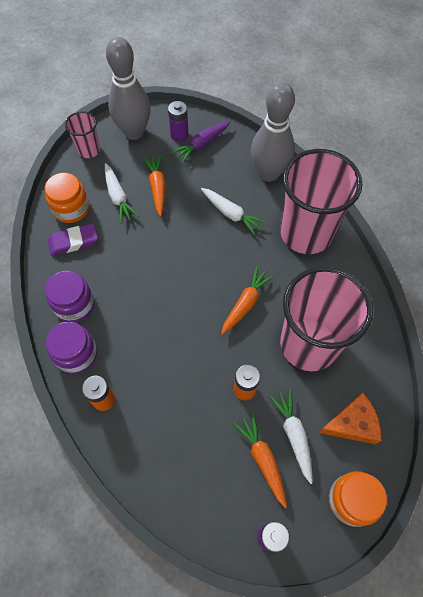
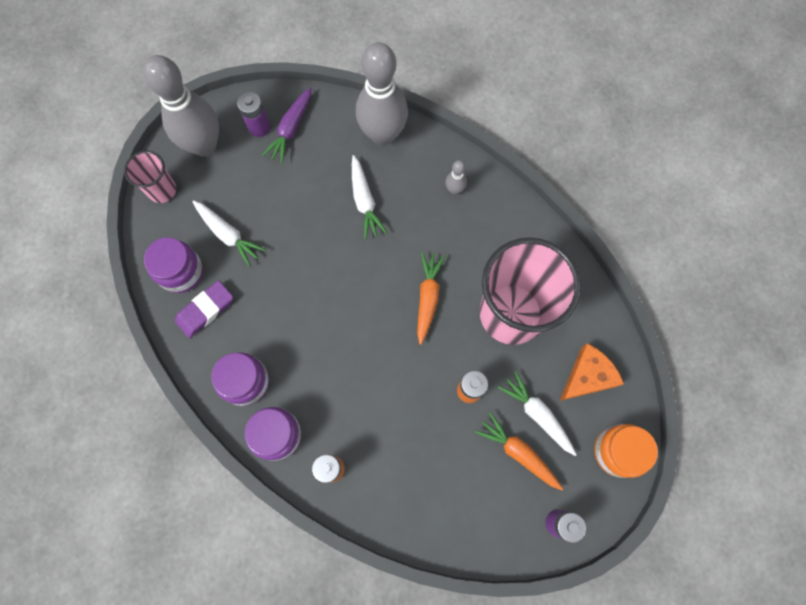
camera: 25 degrees left, 10 degrees up
orange jar [45,173,89,223] -> purple jar [144,237,203,293]
orange carrot [143,155,165,216] -> none
white carrot [201,188,266,236] -> white carrot turned 60 degrees clockwise [352,155,387,239]
pink cup [280,149,362,254] -> grey bowling pin [445,160,467,195]

